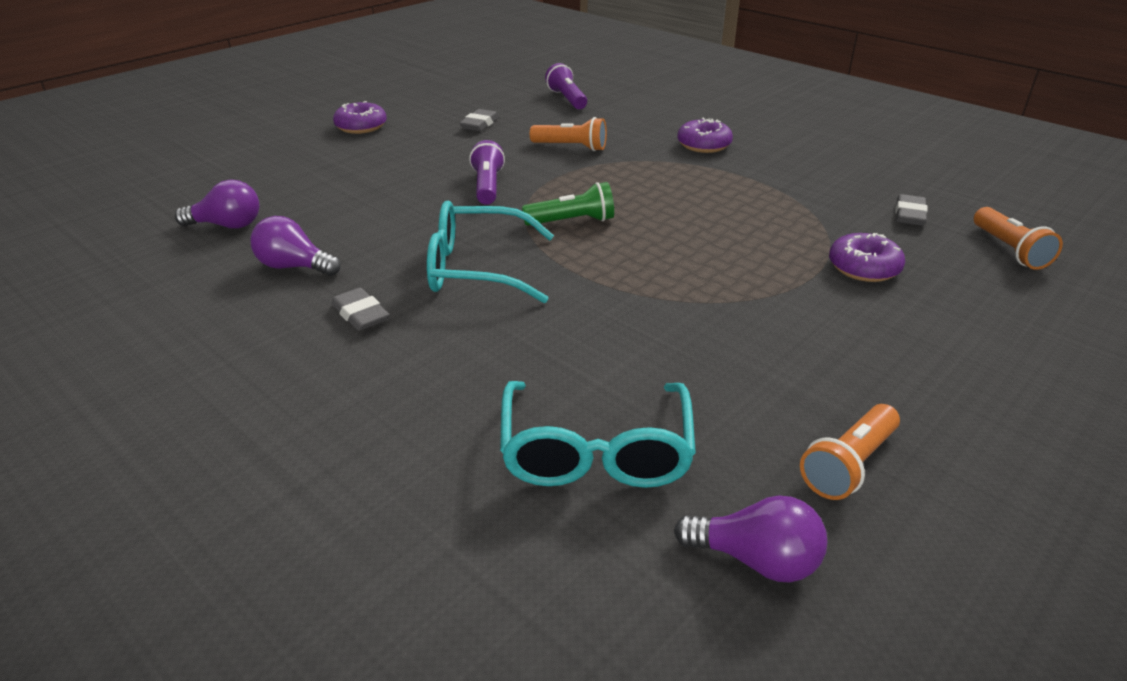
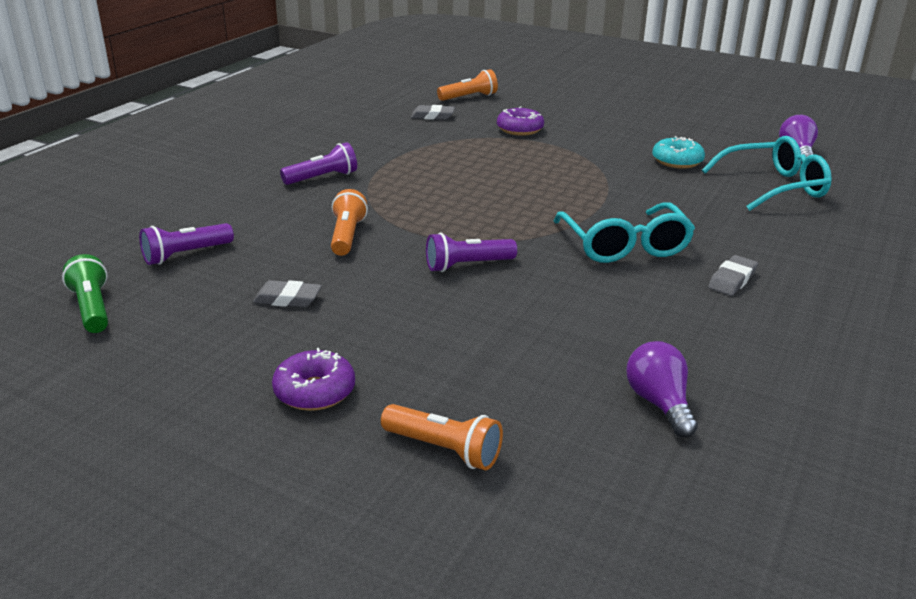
camera: 105 degrees left, 5 degrees down
purple light bulb [250,216,341,276] -> none
green flashlight [522,182,614,226] -> green flashlight moved to [62,254,108,333]
purple donut [677,118,733,153] -> purple flashlight [280,142,357,185]
orange flashlight [800,404,900,500] -> orange flashlight moved to [381,404,503,470]
none -> turquoise donut [652,136,705,169]

